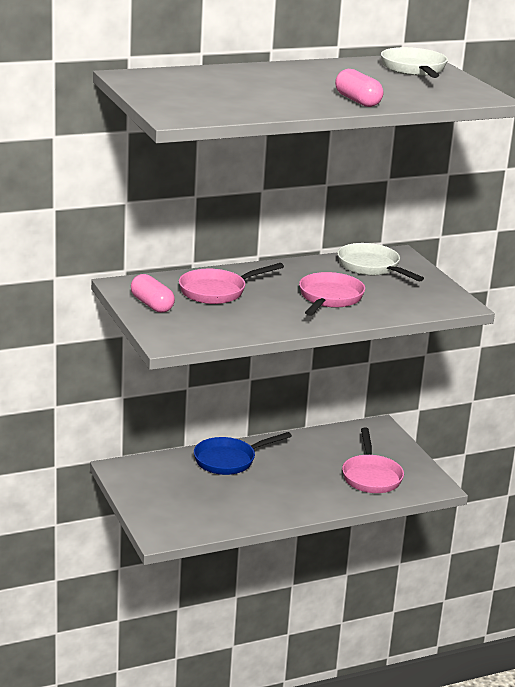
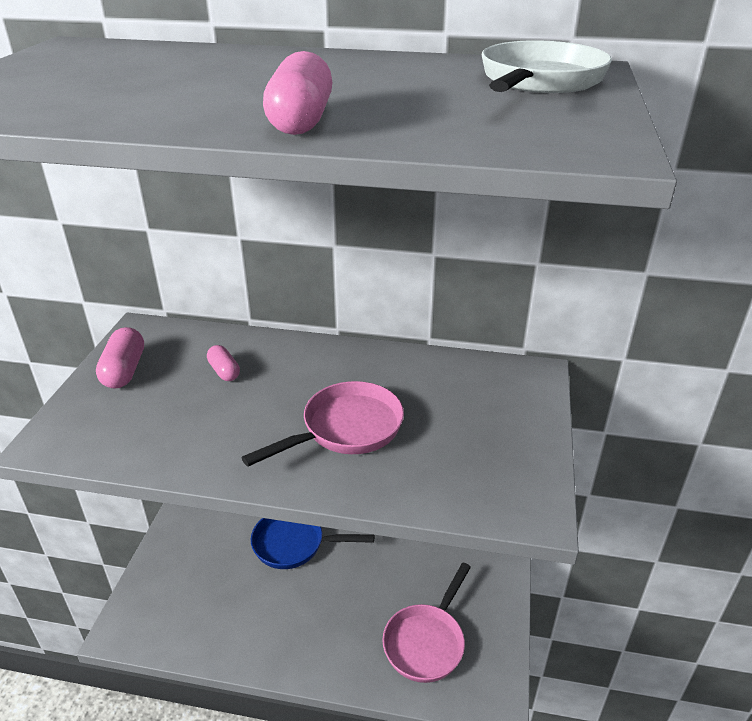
camera: 35 degrees right, 10 degrees up
pink pan [179,263,284,304] -> pink capsule [207,345,240,381]
white pan [337,243,424,281] -> none

